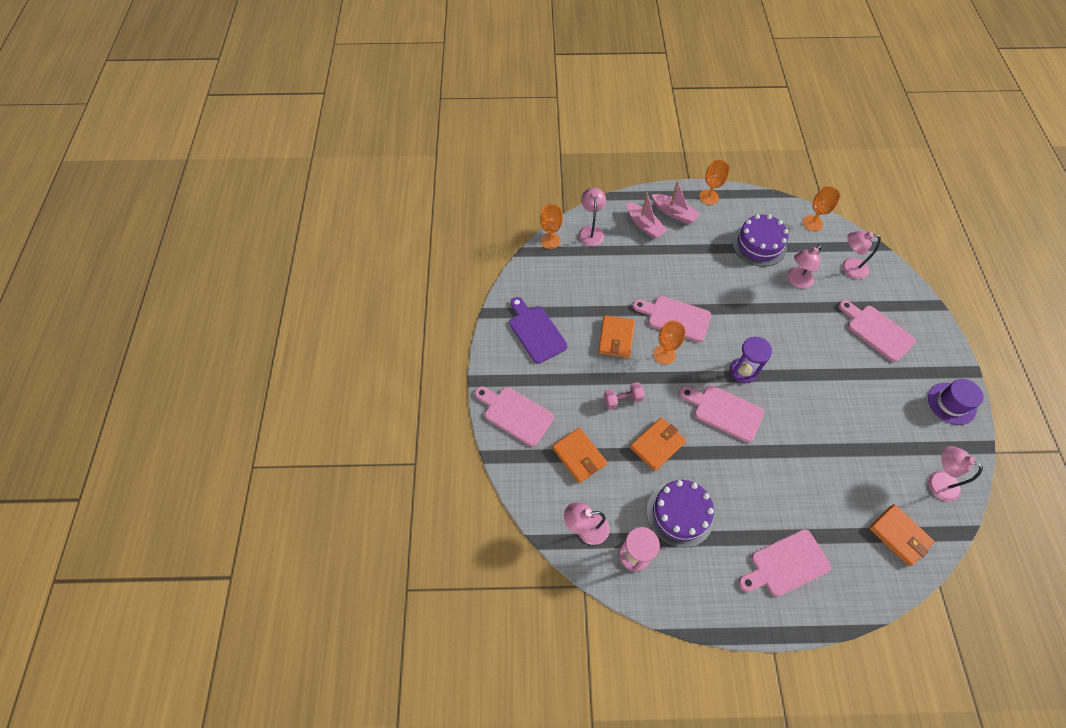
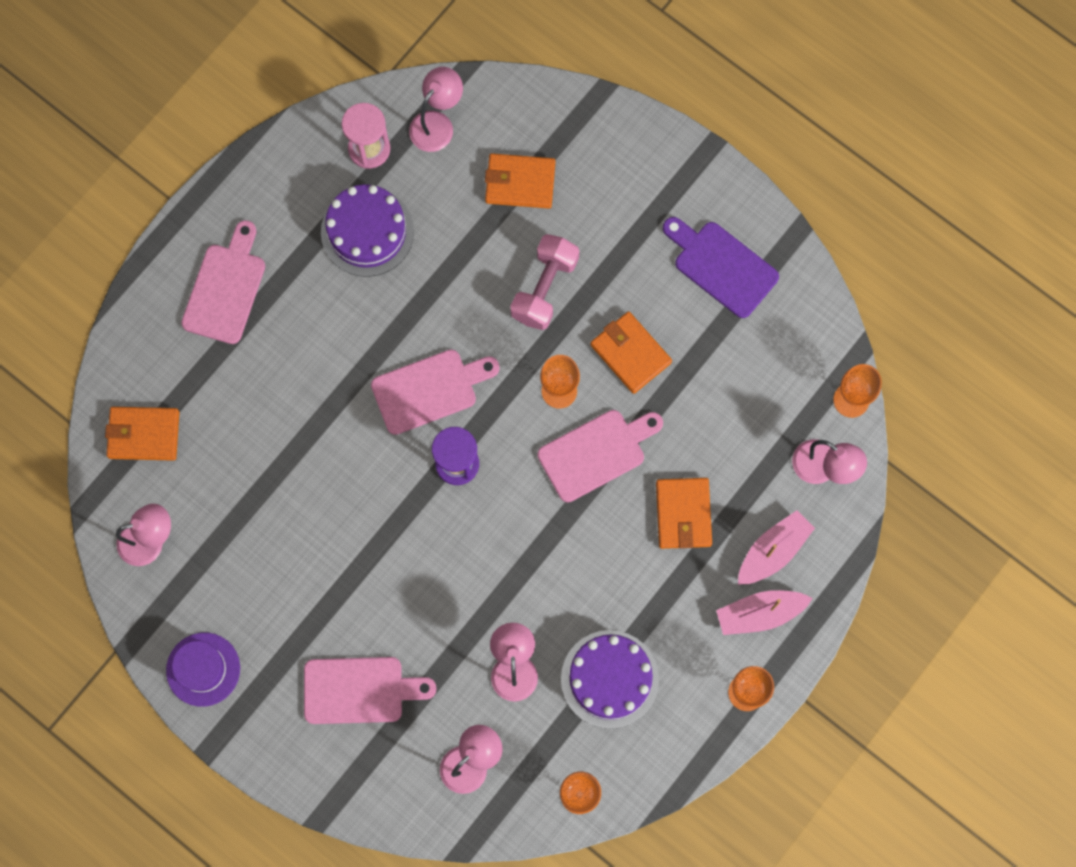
camera: 130 degrees right, 15 degrees up
pink cutting board [475,387,554,446] -> none
purple cutting board [510,297,568,364] -> purple cutting board turned 150 degrees counterclockwise [663,217,779,318]
pink dumbbell [603,382,645,410] -> pink dumbbell [510,234,579,330], size x1.53
pink boat [627,193,668,239] -> pink boat turned 135 degrees clockwise [738,510,815,585]
orange wallet [630,417,686,471] -> orange wallet moved to [656,478,712,549]

